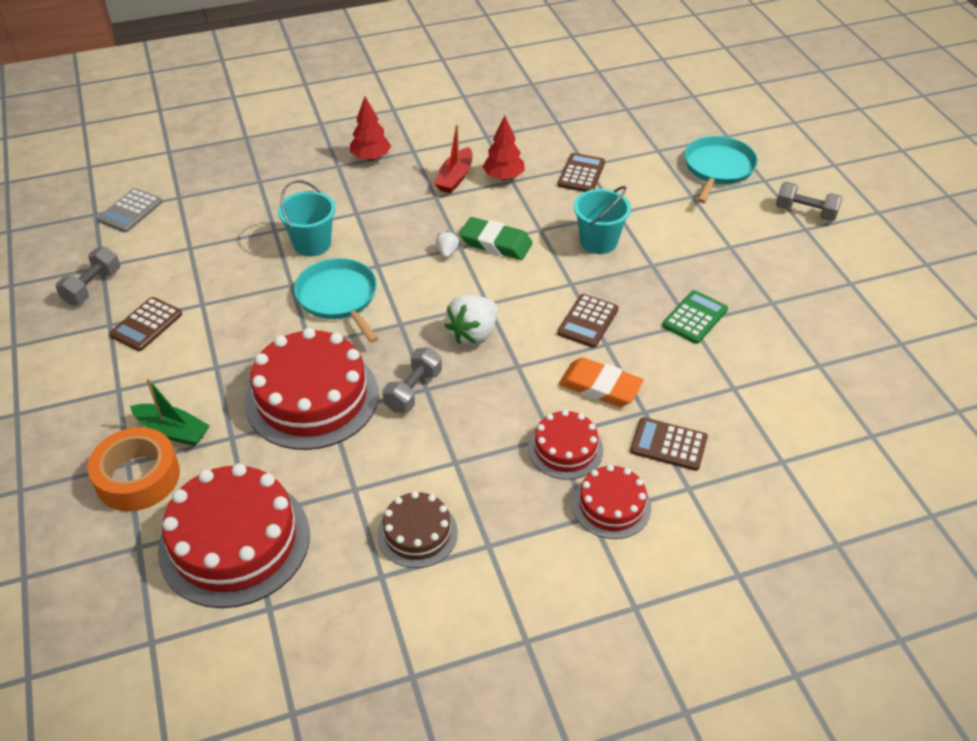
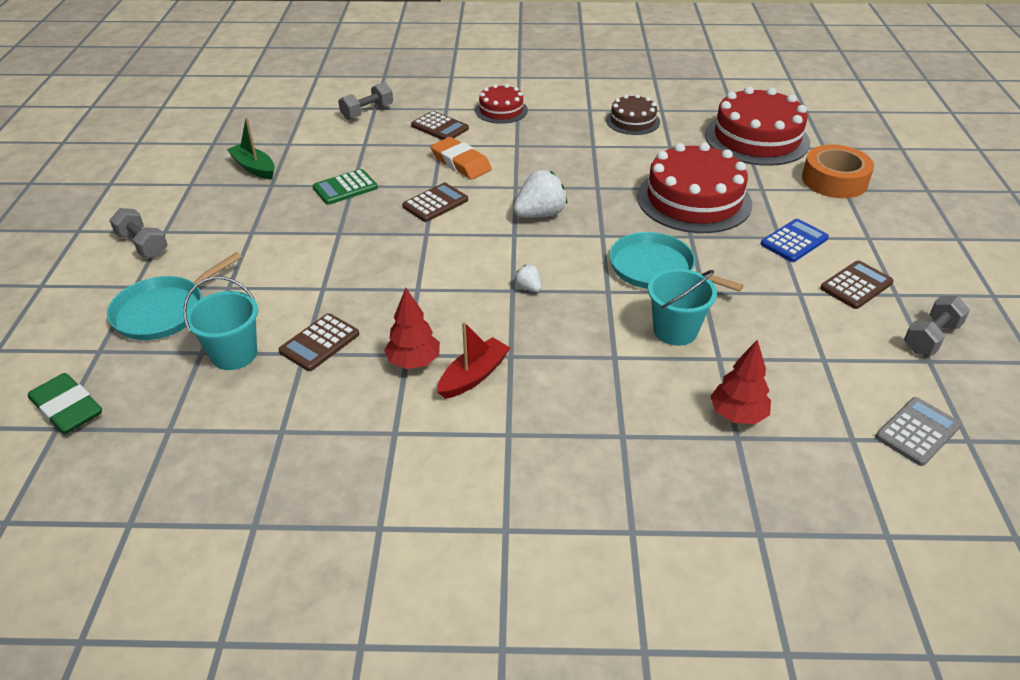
camera: 160 degrees left, 5 degrees down
green boat [130,378,210,446] -> green boat moved to [227,118,275,180]
turquoise pan [294,258,378,343] -> turquoise pan turned 135 degrees clockwise [609,232,744,292]
red tree [350,96,391,161] -> red tree moved to [710,339,771,424]
grey dumbbell [382,347,442,413] -> grey dumbbell moved to [338,82,393,120]
white strawberry [436,231,459,258] -> white strawberry turned 120 degrees clockwise [515,265,541,292]
green eraser [459,217,533,260] -> green eraser moved to [28,373,102,435]
red cake [528,410,603,480] -> none
turquoise bucket [574,186,631,254] -> turquoise bucket moved to [183,276,258,370]
none -> blue calculator [760,219,829,262]

